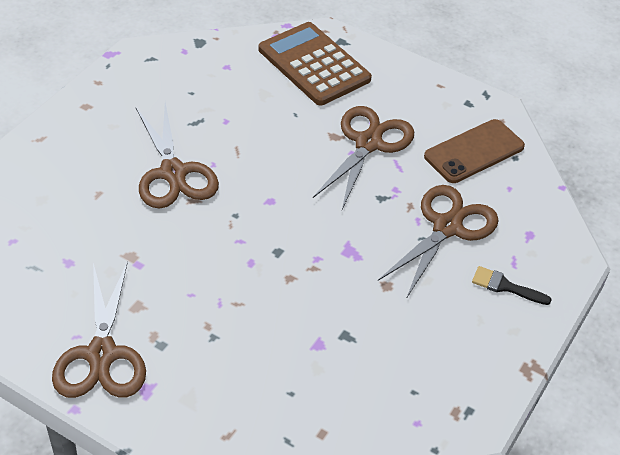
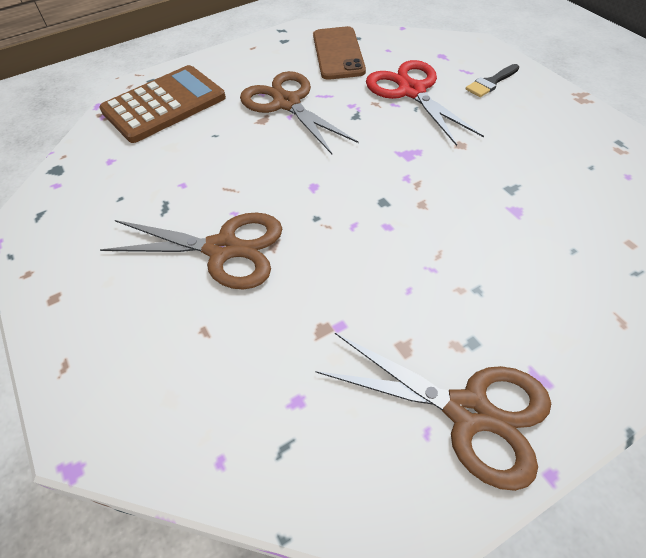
camera: 55 degrees left, 5 degrees up
brown calculator [259,22,372,106] -> brown calculator turned 150 degrees clockwise [99,65,226,143]
brown scissors [378,185,499,299] -> red scissors [366,60,484,146]

